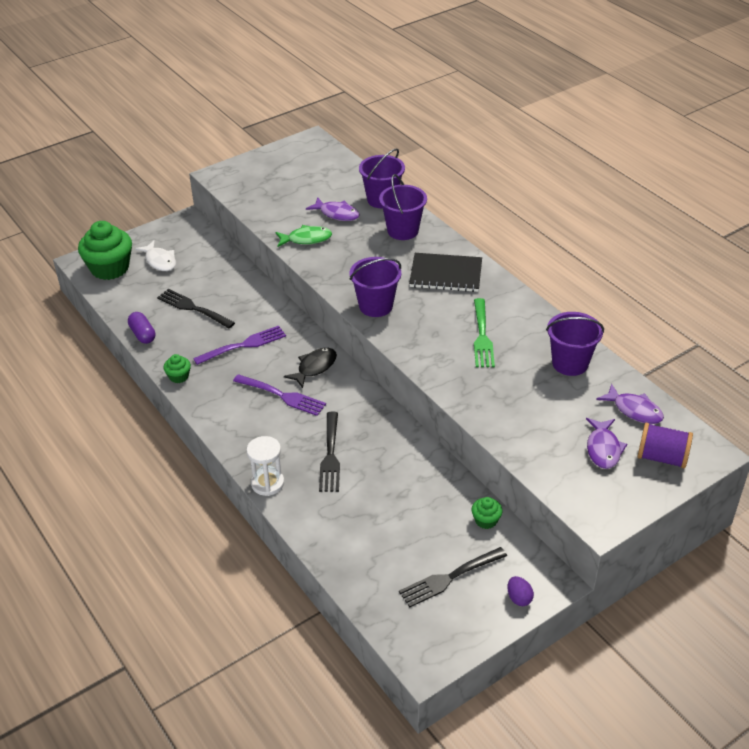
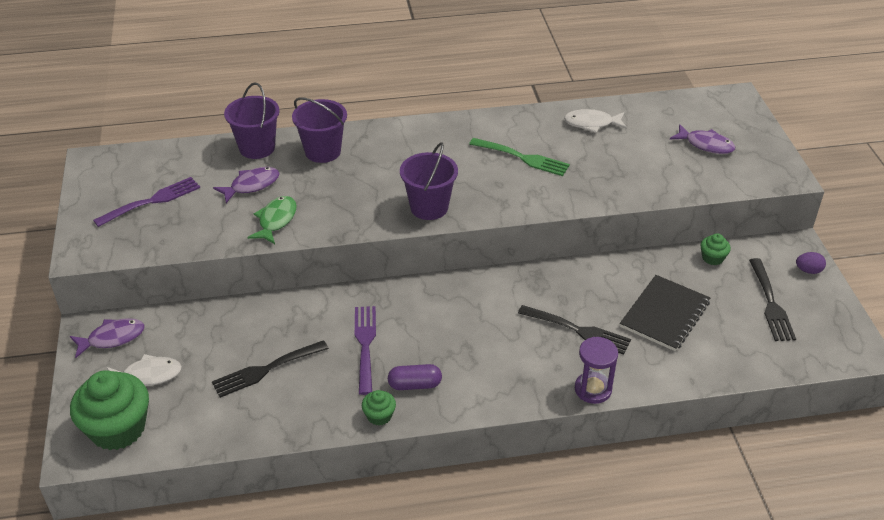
camera: 65 degrees left, 0 degrees up
purple capsule [128,312,155,344] -> purple capsule moved to [388,364,442,390]
purple fork [233,374,326,416] -> purple fork moved to [93,177,200,227]
white hourglass [246,436,284,496] -> purple hourglass [575,337,618,404]
black fish [284,348,337,388] -> none
black notebook [409,253,482,292] -> black notebook moved to [620,275,710,351]
purple bucket [546,312,604,376] -> white fish [564,109,627,133]
purple fish [596,384,664,424] -> purple fish moved to [70,318,144,358]
purple spool [637,423,693,468] -> none

